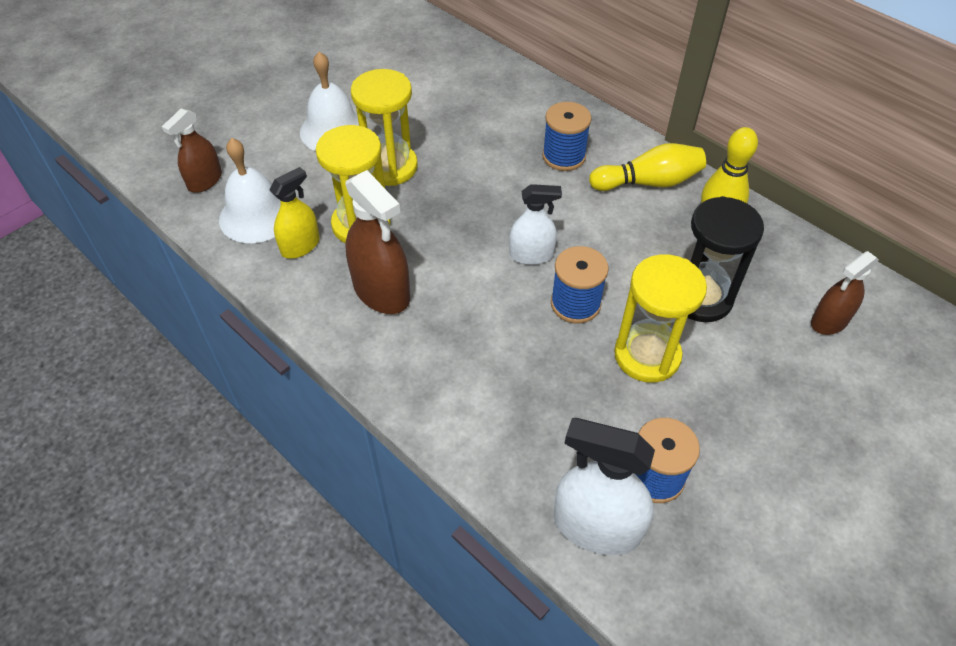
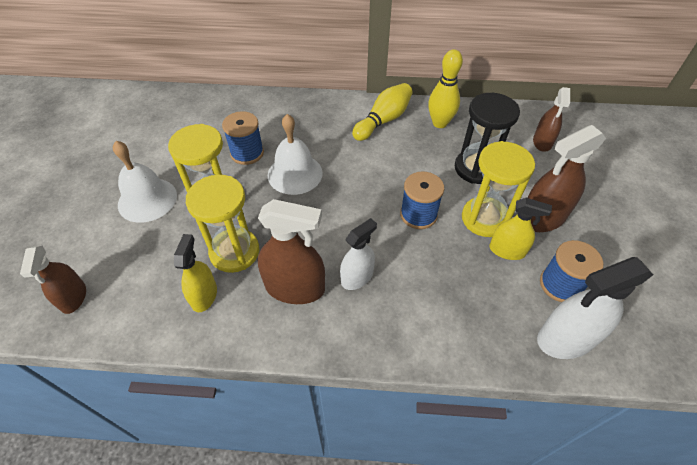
camera: 40 degrees left, 0 degrees up
white bell [219,138,281,243] -> white bell moved to [268,114,323,195]
white spray bottle [509,184,562,265] -> white spray bottle moved to [340,218,377,290]
blue spool [542,102,592,171] -> blue spool moved to [222,111,264,165]
none -> yellow spray bottle [489,198,552,260]
none -> brown spray bottle [528,125,606,232]

